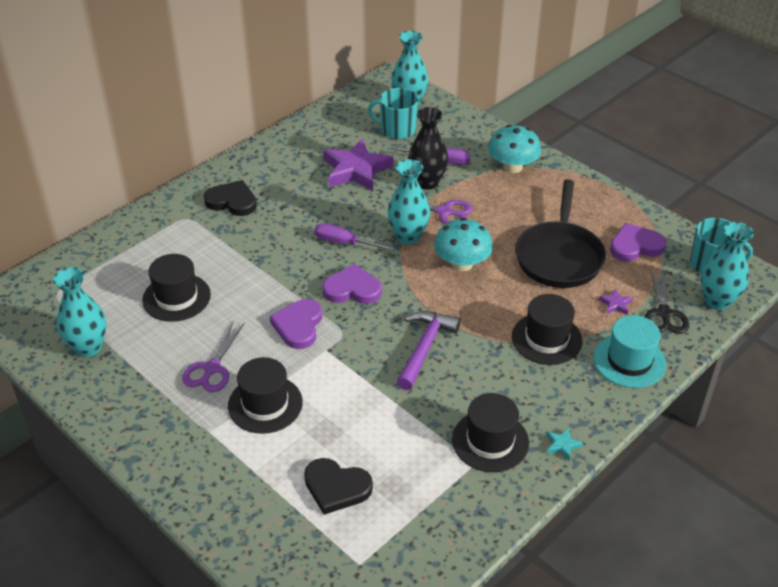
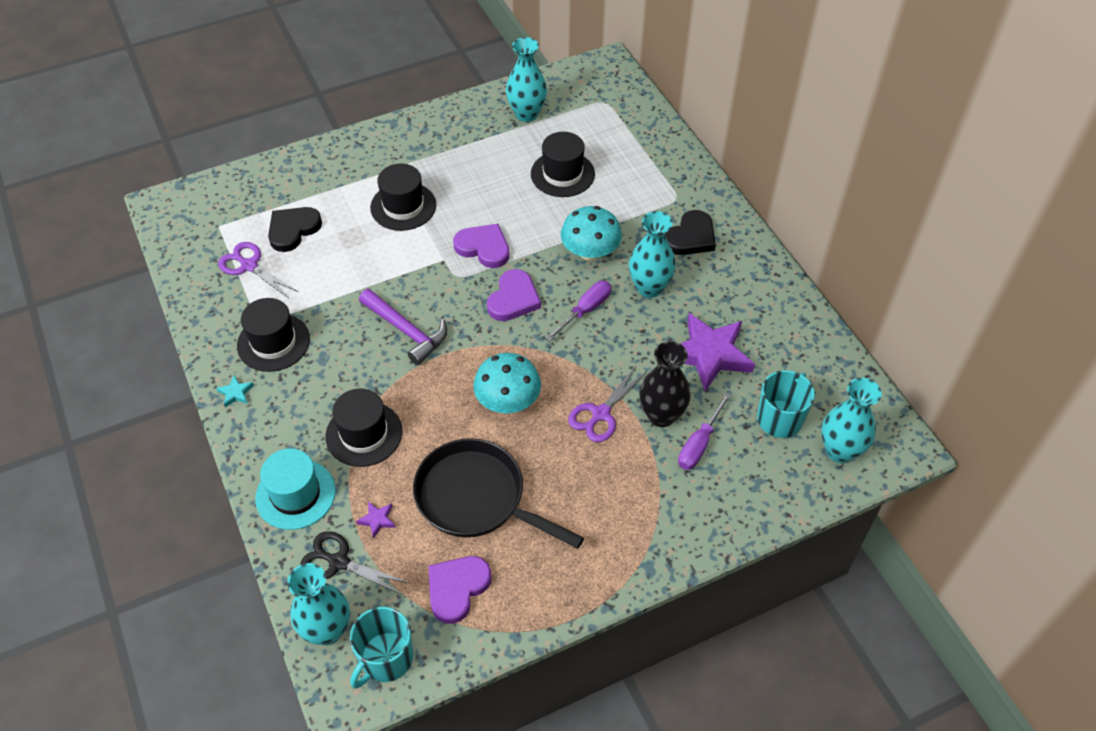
camera: 110 degrees right, 10 degrees up
purple scissors [182,320,245,392] -> purple scissors moved to [218,242,298,298]
turquoise vase [388,159,430,245] -> turquoise vase moved to [629,211,676,298]
turquoise mushroom [488,125,541,173] -> turquoise mushroom moved to [561,206,622,261]
purple heart [610,223,667,261] -> purple heart turned 150 degrees counterclockwise [428,556,491,624]

